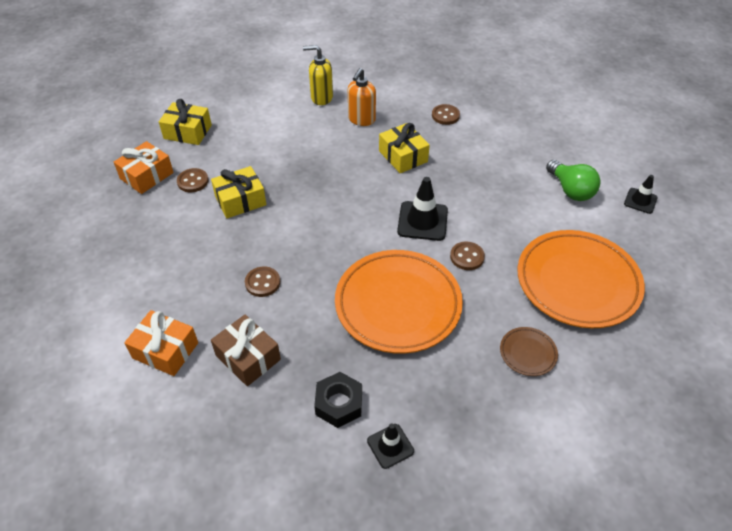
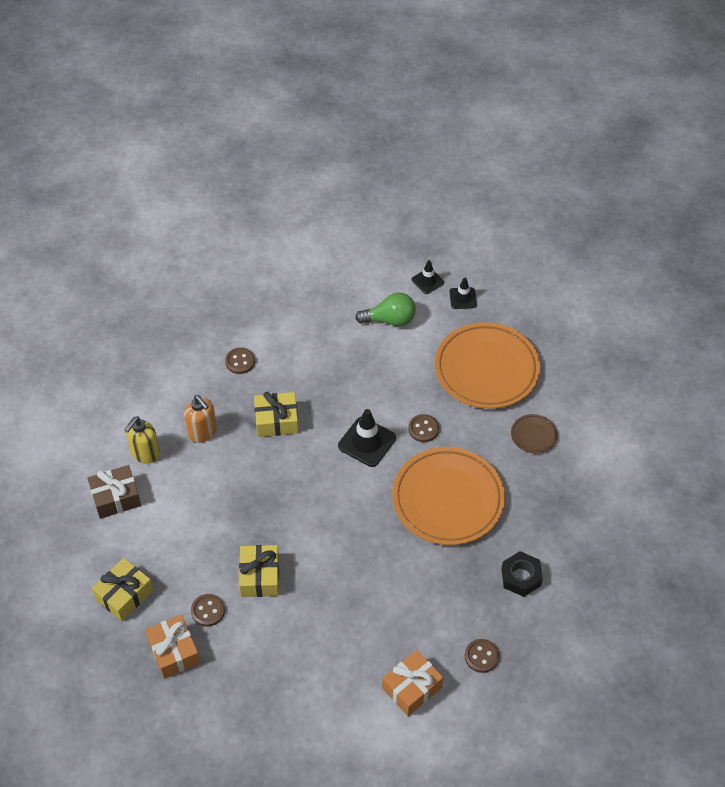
camera: 65 degrees left, 5 degrees up
brown gift [211,314,281,386] -> brown gift moved to [87,465,141,519]
brown button [245,266,280,297] -> brown button moved to [465,639,499,673]
black traffic cone [367,424,414,469] -> black traffic cone moved to [449,278,477,309]

